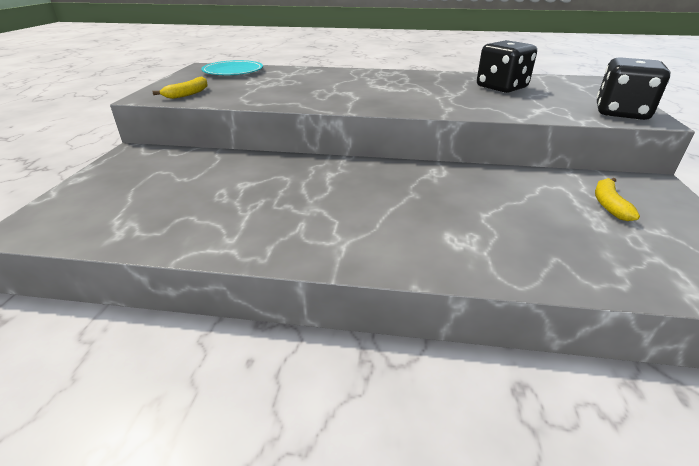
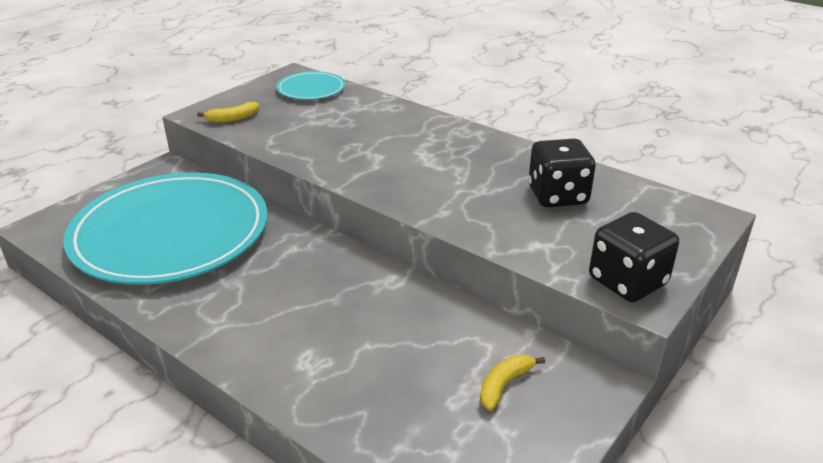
camera: 30 degrees right, 0 degrees up
none -> turquoise plate [63,172,268,285]

